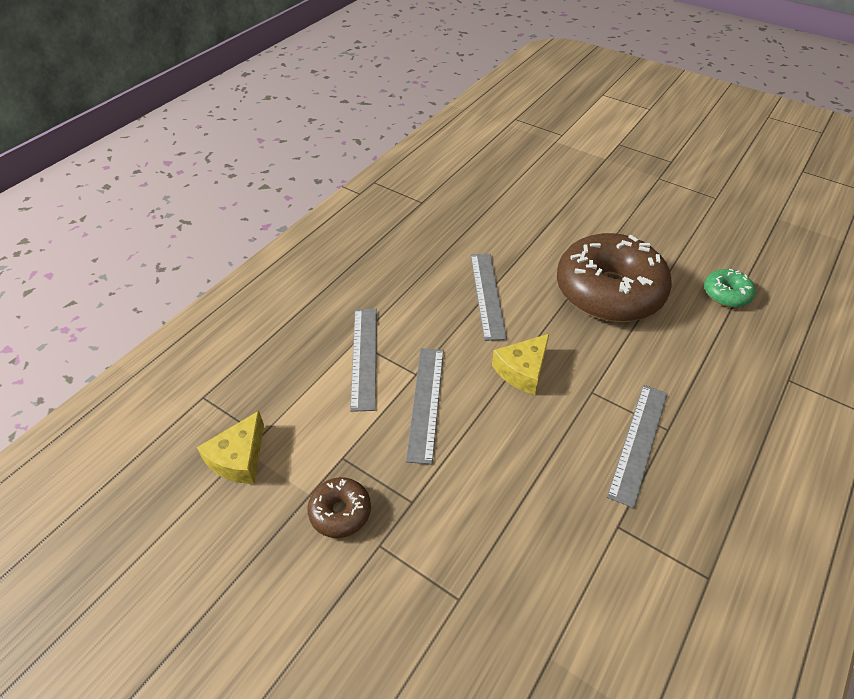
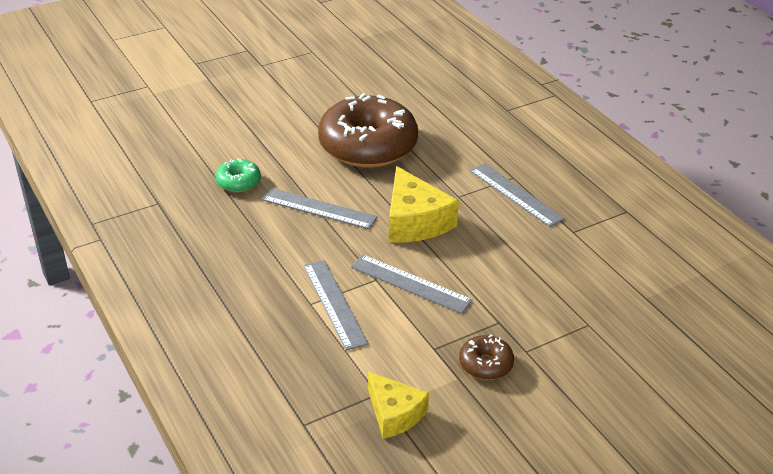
camera: 65 degrees left, 10 degrees down
grey ruler [350,309,377,412] -> grey ruler turned 45 degrees clockwise [304,260,369,351]
yellow cheese [492,334,549,395] -> yellow cheese [389,166,459,242], size x1.52
green donut [704,269,755,307] -> green donut moved to [215,158,261,193]

